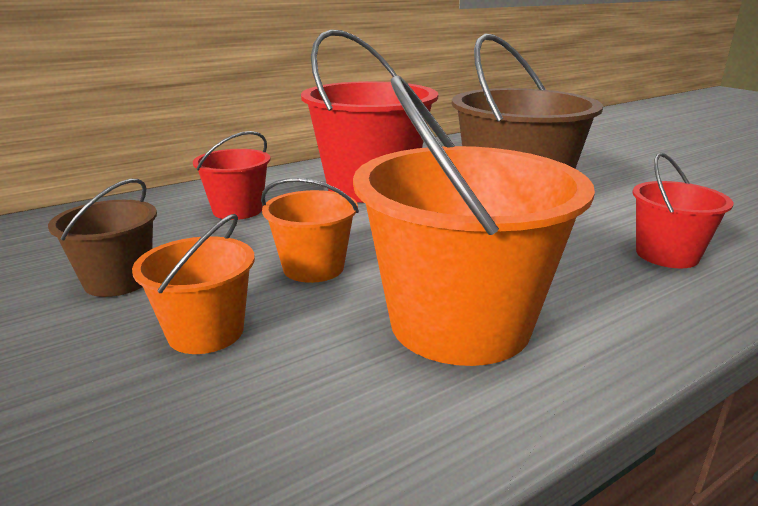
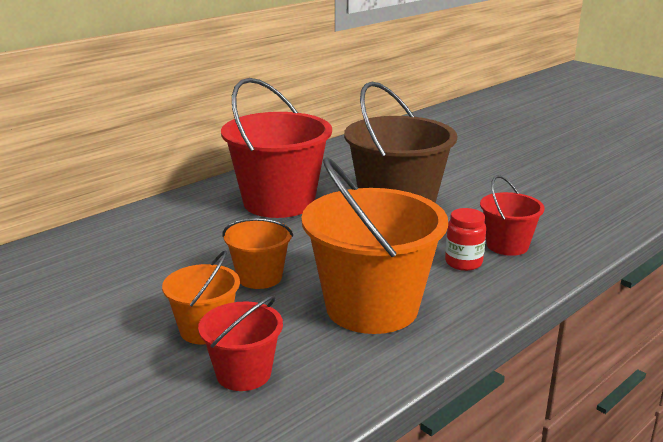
camera: 10 degrees left, 0 degrees up
brown bucket [48,179,157,297] -> none
red bucket [193,131,271,220] -> red bucket moved to [198,296,283,391]
none -> red jar [445,208,486,271]

